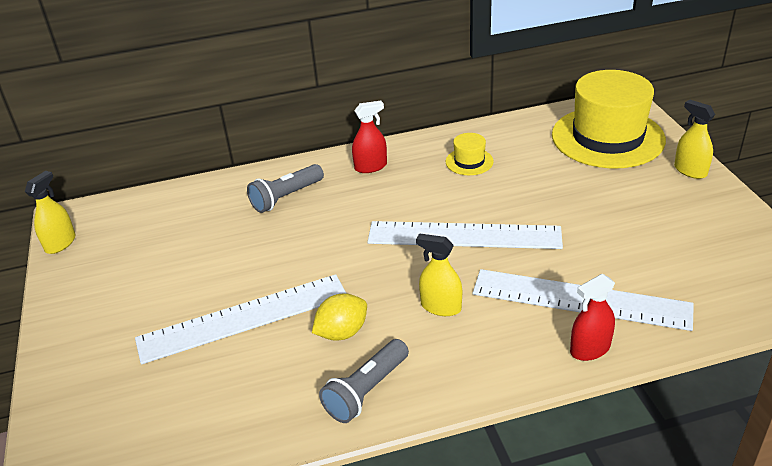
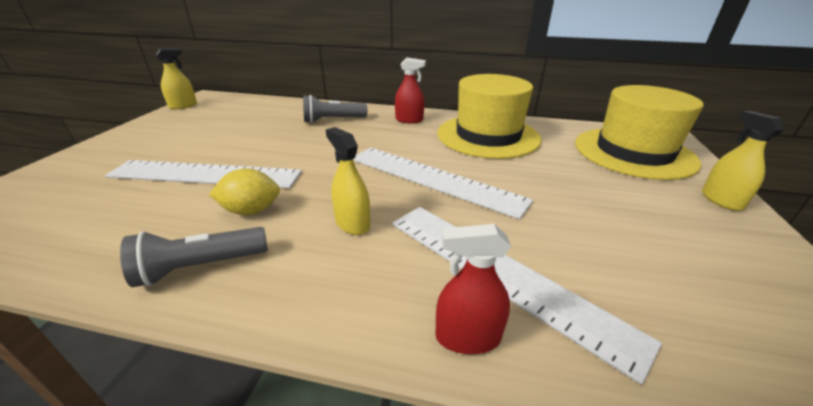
camera: 25 degrees right, 5 degrees down
yellow hat [446,133,494,175] -> yellow hat [437,74,541,159], size x2.36

